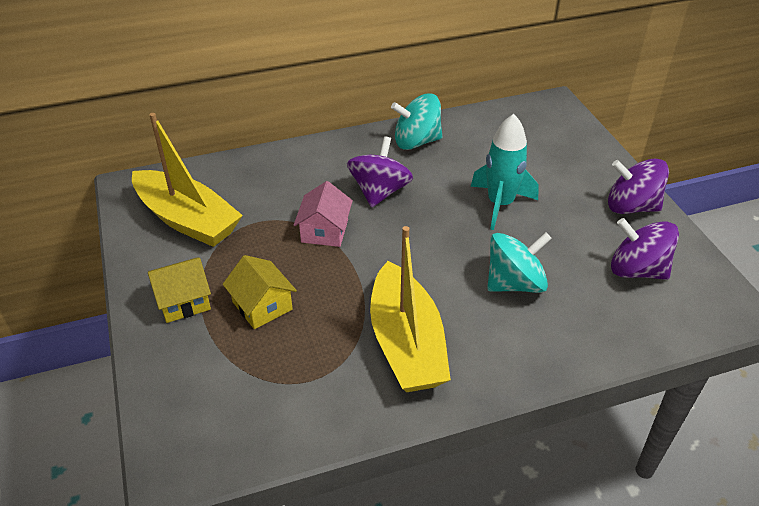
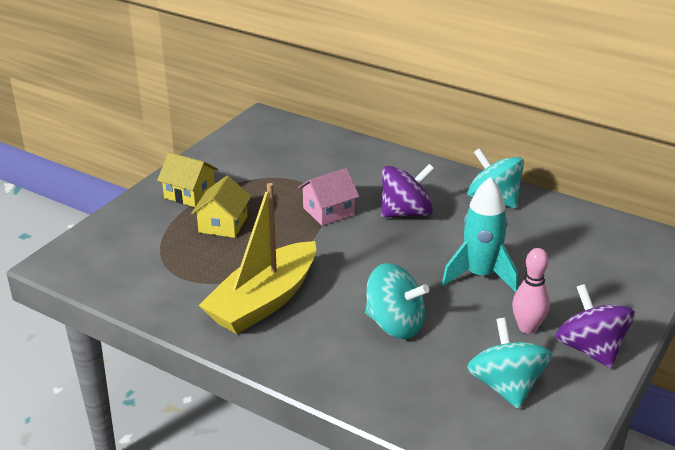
camera: 50 degrees right, 10 degrees down
yellow boat [132,113,243,247] -> none
purple spinning top [611,218,679,280] -> turquoise spinning top [467,318,552,409]
none -> pink bowling pin [512,248,550,334]

